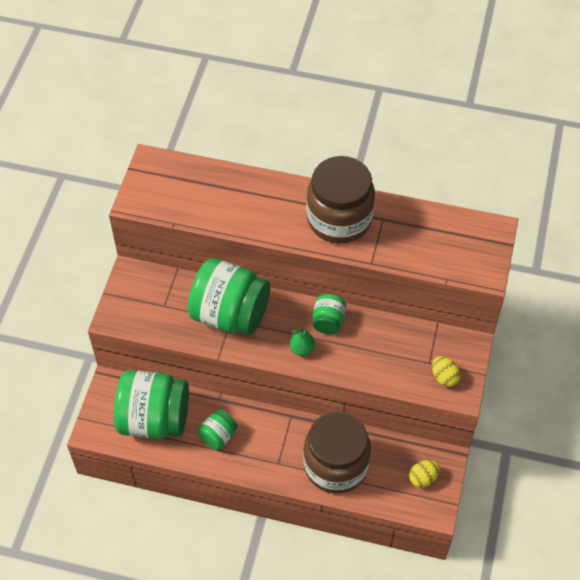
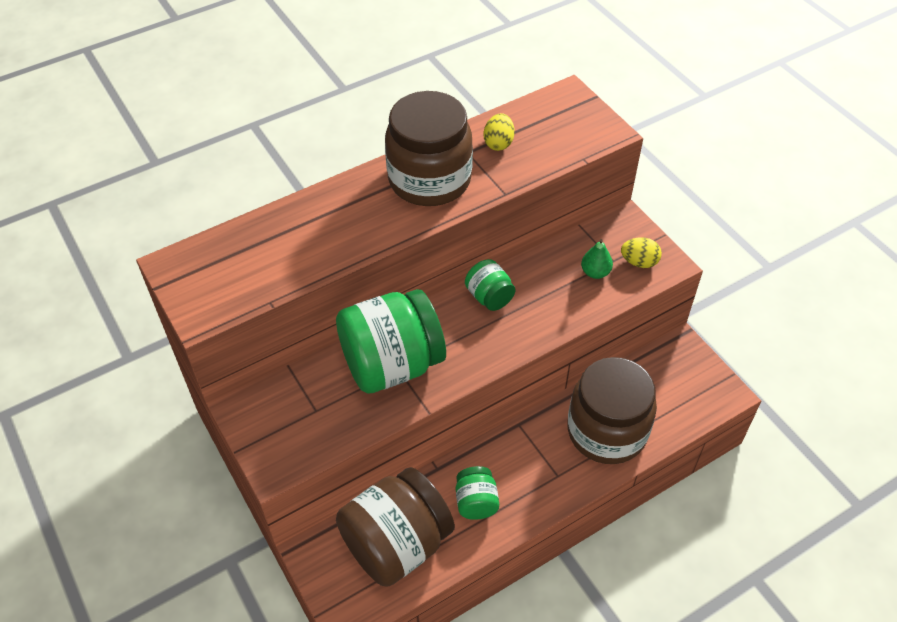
camera: 45 degrees left, 5 degrees down
green jar [114,370,189,439] -> brown jar [336,467,455,587]
green pear [290,328,315,356] -> green pear moved to [581,239,613,279]
yellow egg [409,460,440,488] -> yellow egg moved to [484,113,515,151]

